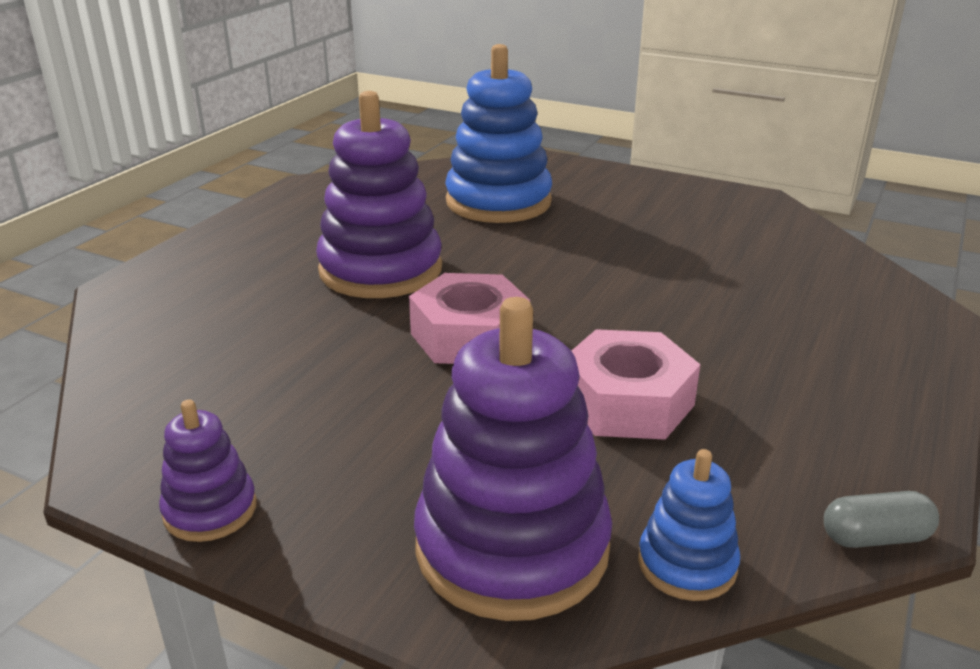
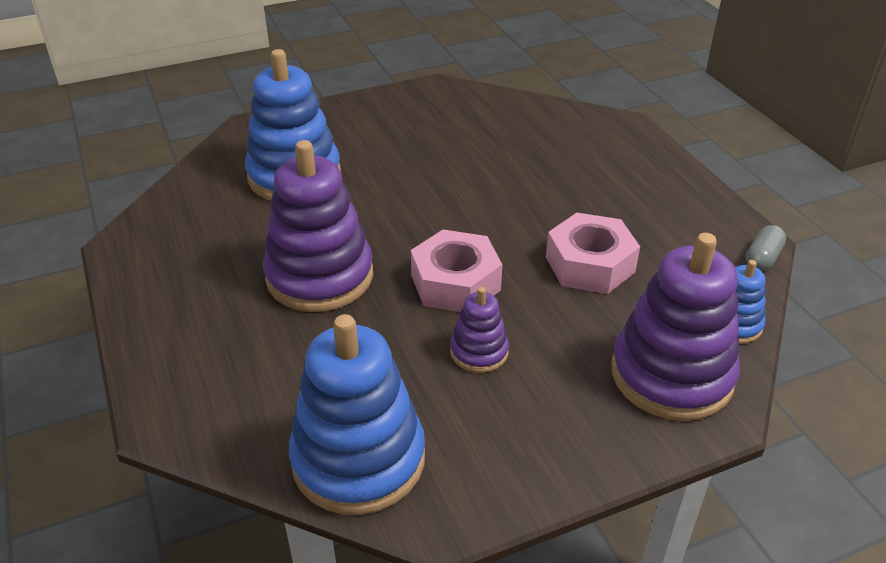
camera: 50 degrees left, 10 degrees up
purple stacking toy [159,400,257,542] -> purple stacking toy moved to [450,287,509,373]
none -> blue stacking toy [289,314,425,515]

